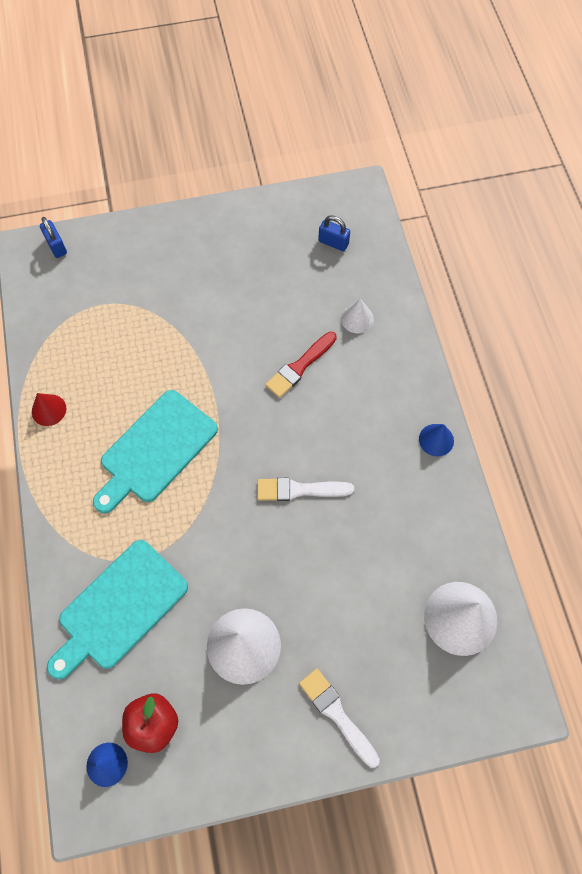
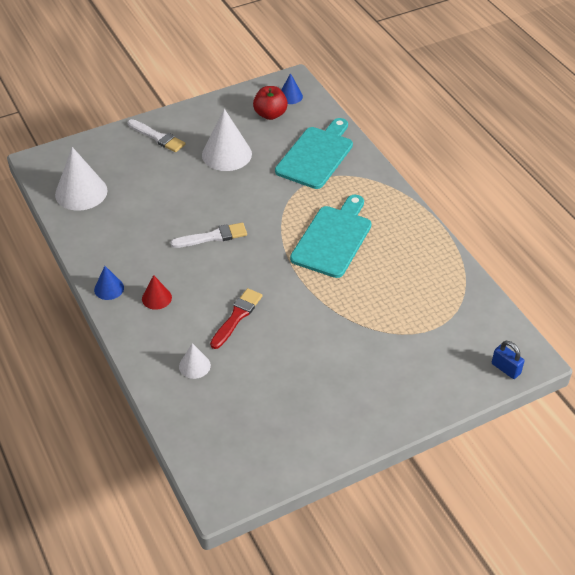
camera: 165 degrees right, 20 degrees down
red cone [32,393,66,426] -> red cone moved to [142,275,172,310]
blue padlock [318,215,350,251] -> none

